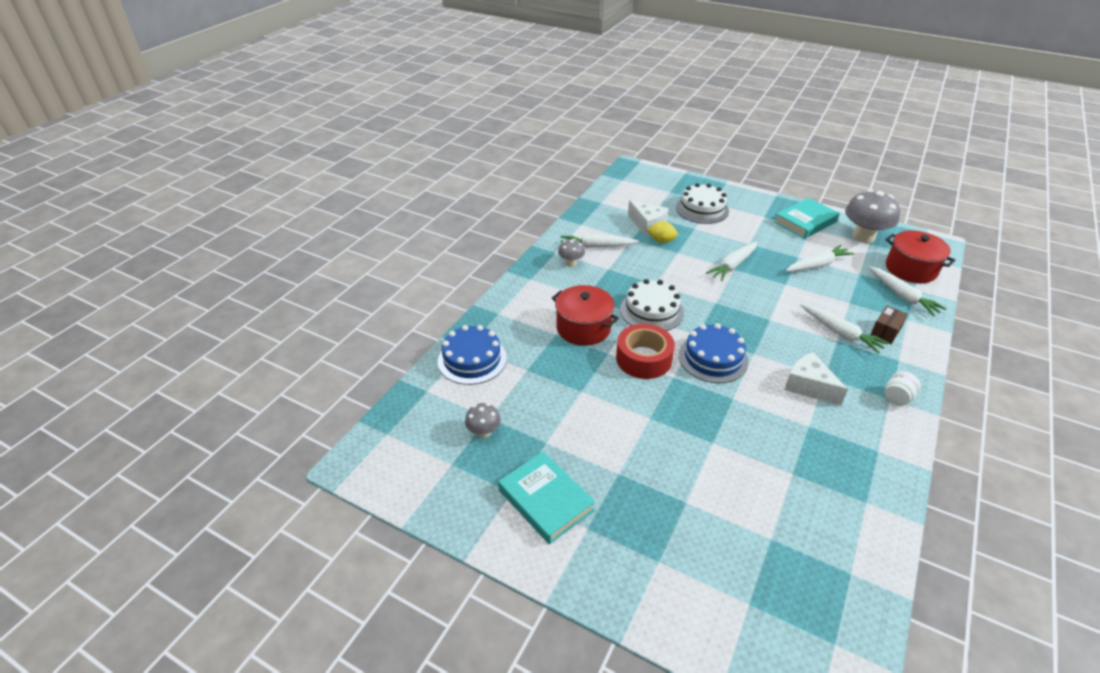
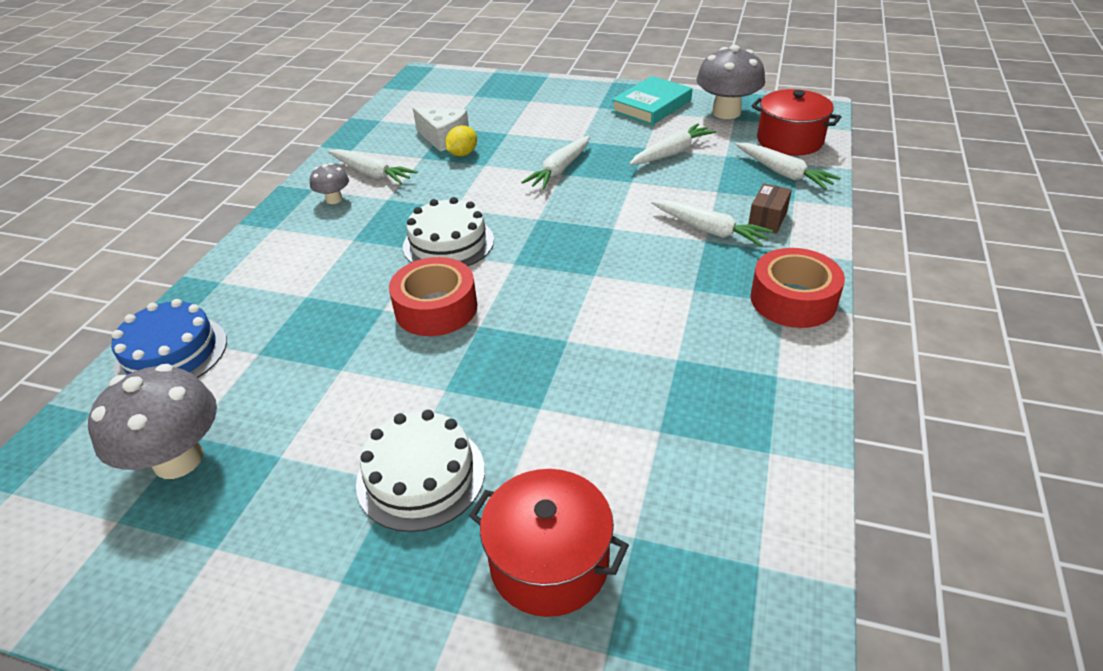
camera: 10 degrees left, 0 degrees up
grey mushroom [465,403,501,438] -> grey mushroom [88,364,217,479], size x1.96
turquoise book [498,451,595,544] -> none
red pot [552,285,619,346] -> red pot moved to [469,469,629,617]
white carrot [560,234,639,248] -> white carrot turned 135 degrees counterclockwise [328,149,418,184]
yellow lemon [648,221,678,243] -> yellow lemon turned 60 degrees counterclockwise [445,125,477,156]
white cake [676,183,729,224] -> white cake moved to [356,410,485,532]
blue cake [679,323,748,383] -> none
white cheese [784,352,848,405] -> none
white jar [884,371,920,406] -> red tape [751,248,845,328]

